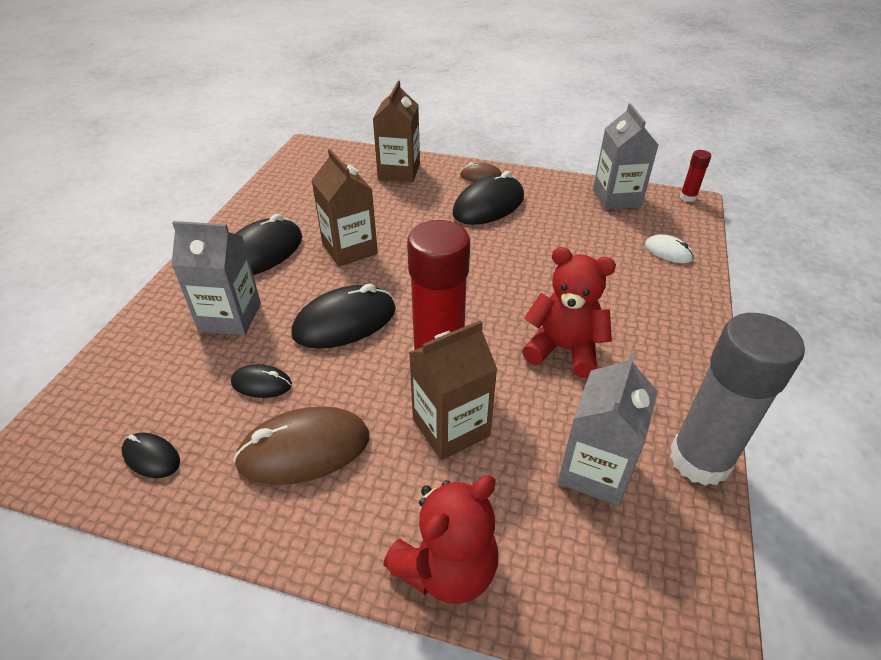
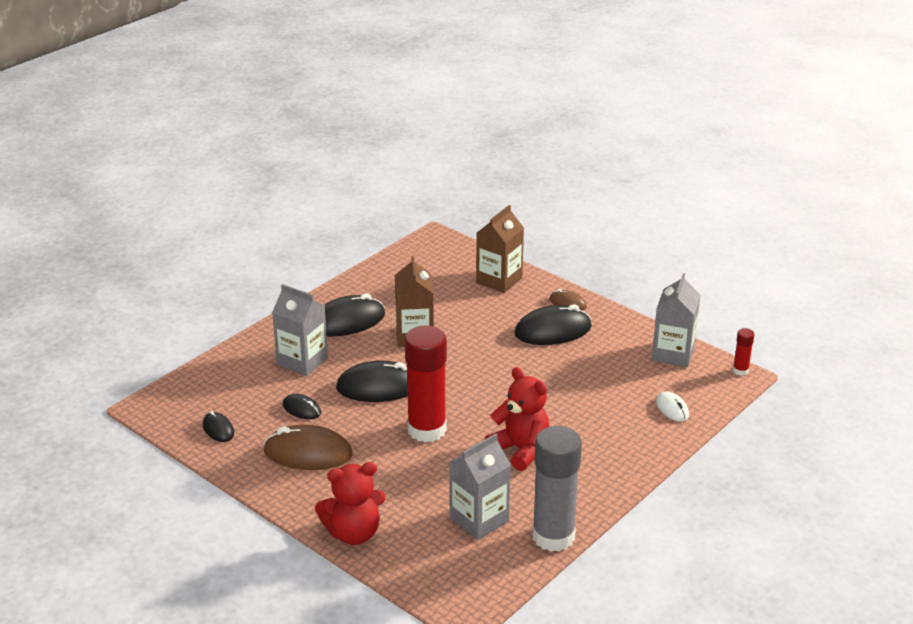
camera: 25 degrees right, 10 degrees down
brown carton [409,320,498,460] -> none

